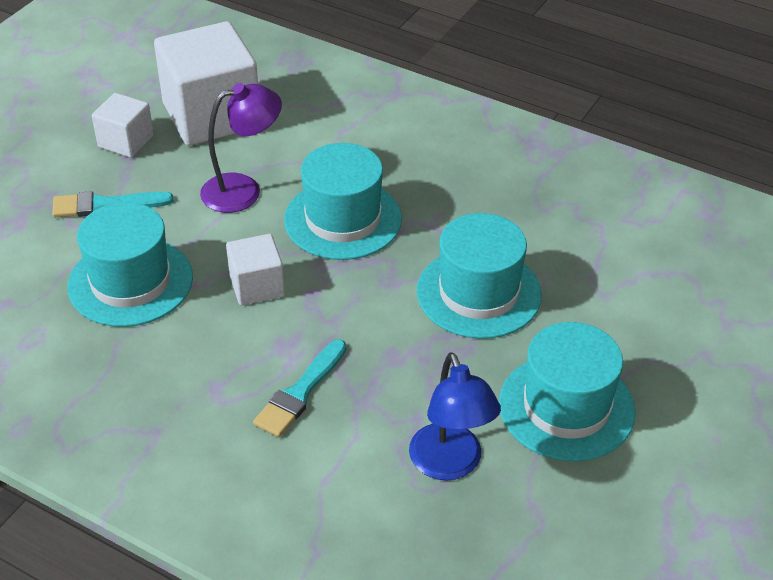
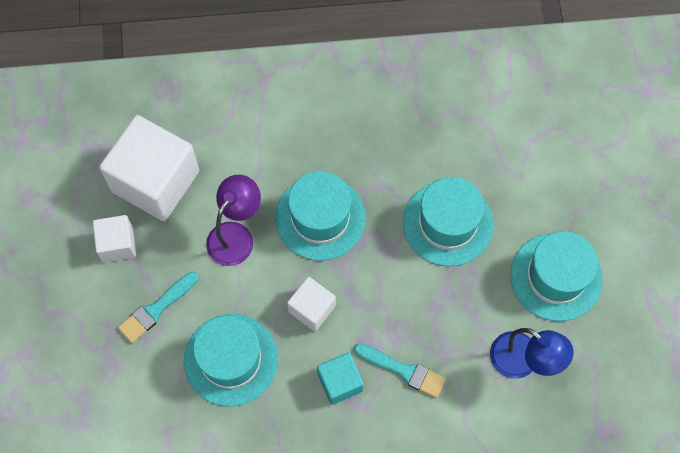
camera: 35 degrees left, 25 degrees up
turquoise brush [253,339,347,437] -> turquoise brush turned 60 degrees counterclockwise [354,343,446,398]
none -> turquoise cube [317,353,364,405]

